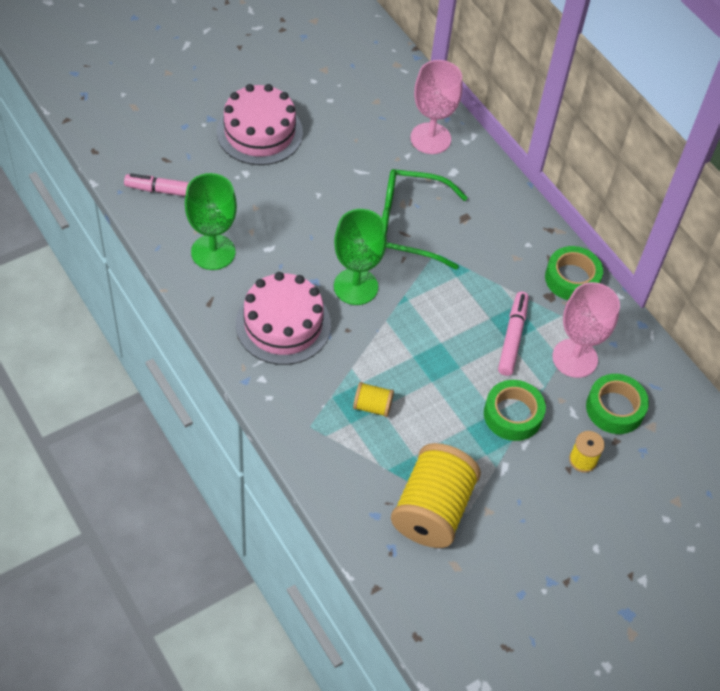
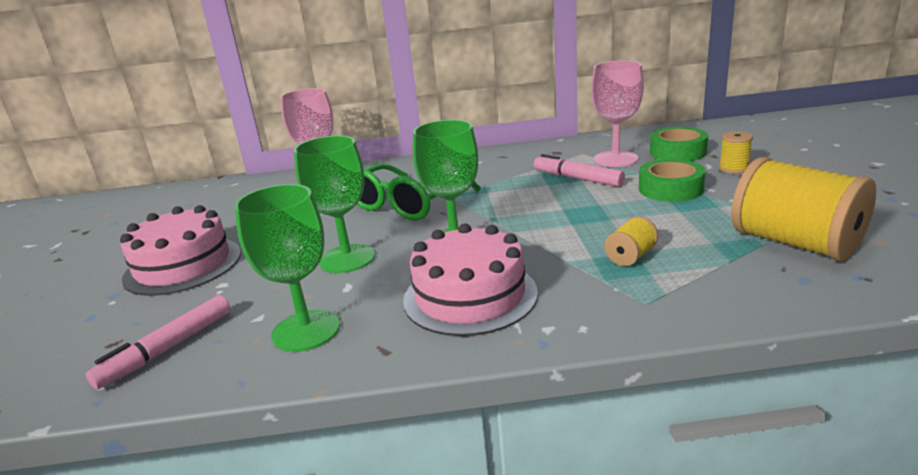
camera: 55 degrees left, 30 degrees down
green tape [545,246,603,300] -> none
none -> green goblet [294,135,375,273]

